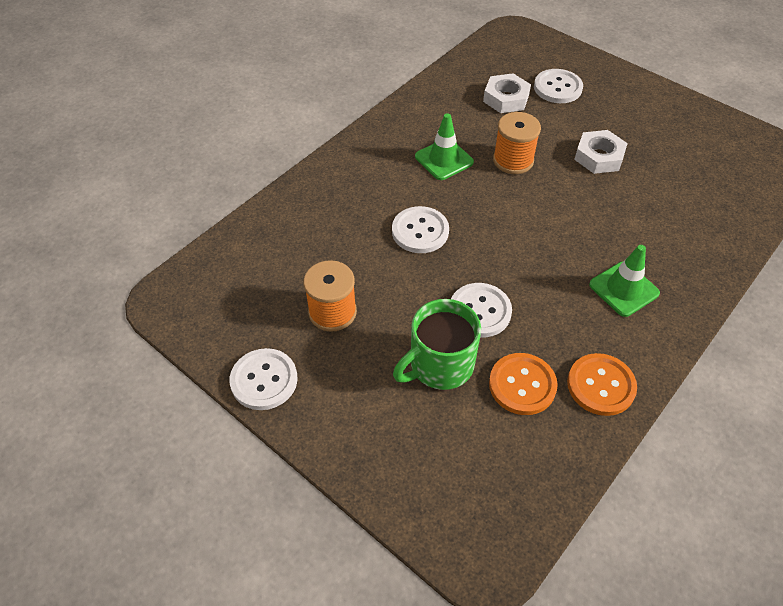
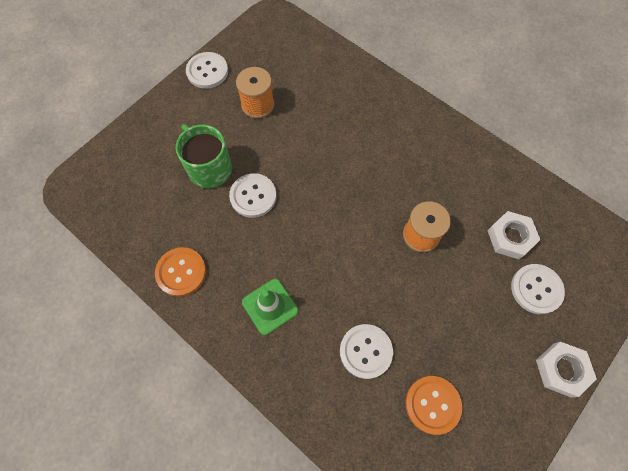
camera: 90 degrees right, 15 degrees up
white button [392,206,449,253] -> white button moved to [340,324,393,379]
green traffic cone [415,113,474,180] -> none
orange button [489,353,558,415] -> orange button moved to [405,376,462,435]
white nut [574,130,628,174] -> white nut moved to [536,342,597,397]

